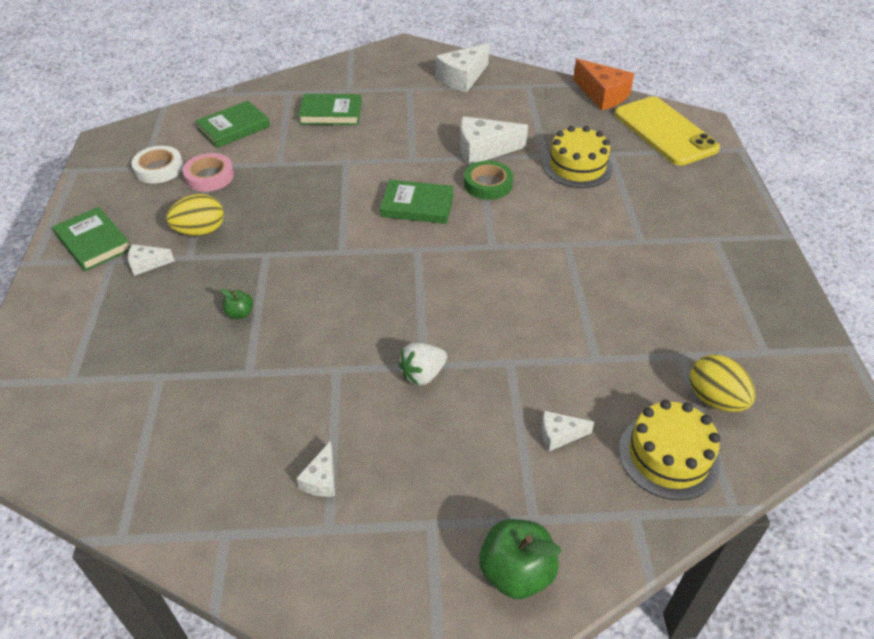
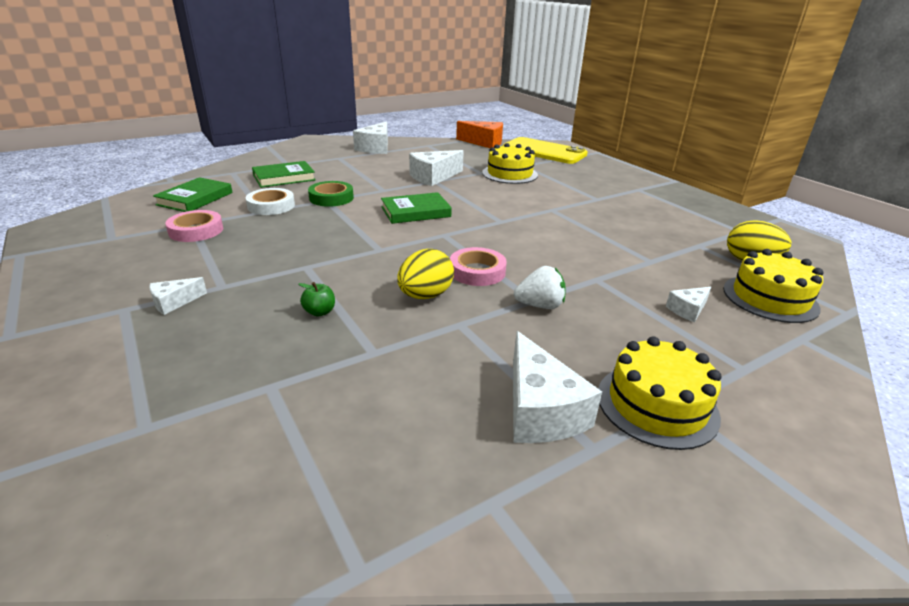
camera: 30 degrees left, 15 degrees down
green book [53,207,130,271] -> none
white tape [131,146,183,183] -> white tape moved to [245,188,295,215]
yellow egg [166,194,224,236] -> yellow egg moved to [397,249,454,299]
white cheese [297,441,335,497] -> white cheese [513,331,602,443], size x1.89
white strawberry [398,342,447,386] -> white strawberry turned 120 degrees counterclockwise [514,266,566,309]
green tape [464,161,513,200] -> green tape moved to [308,181,354,207]
green apple [479,519,562,599] -> none
none -> pink tape [450,247,507,286]
none -> yellow cake [598,336,722,450]

